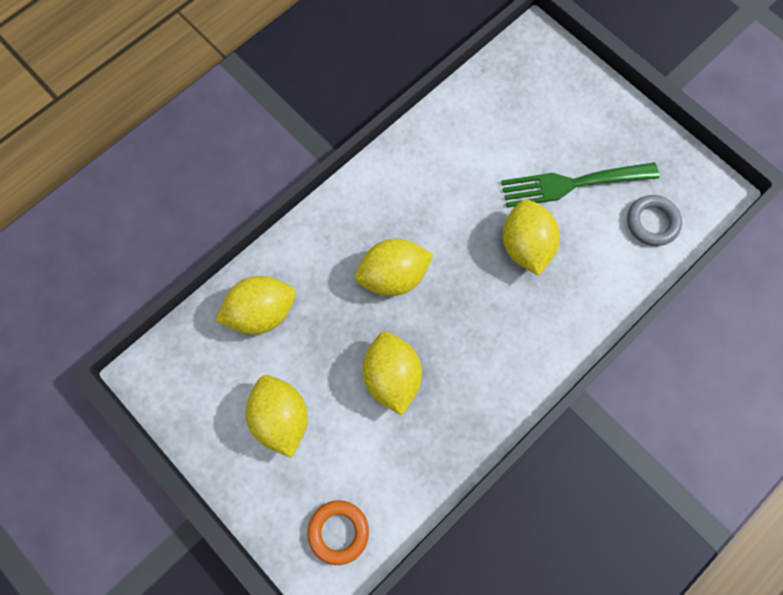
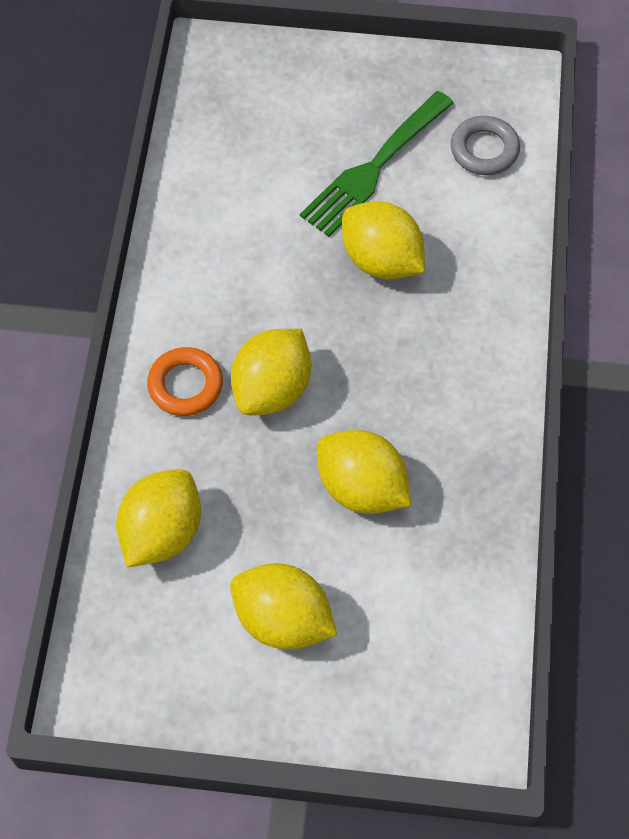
camera: 40 degrees left, 10 degrees down
orange ring [307,500,369,565] -> orange ring moved to [147,347,223,416]

